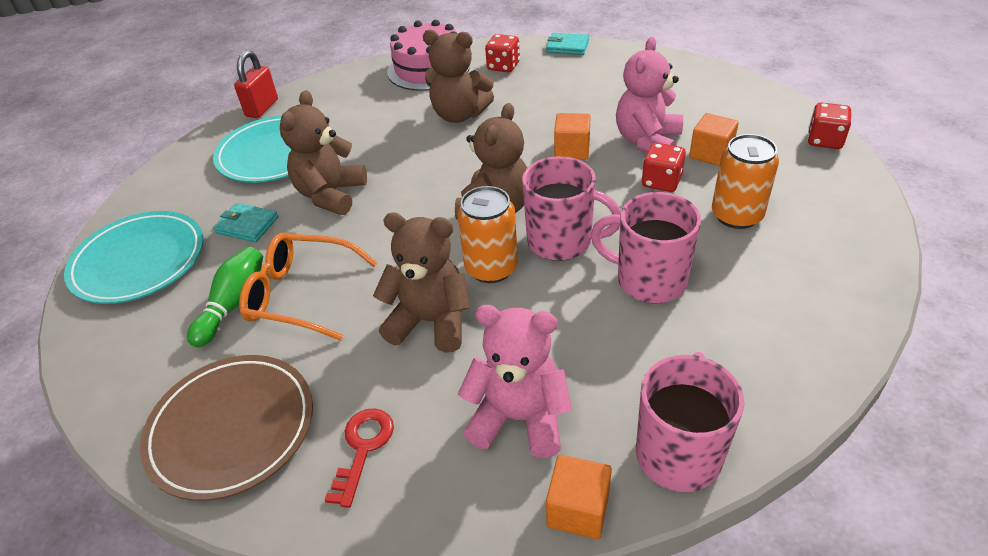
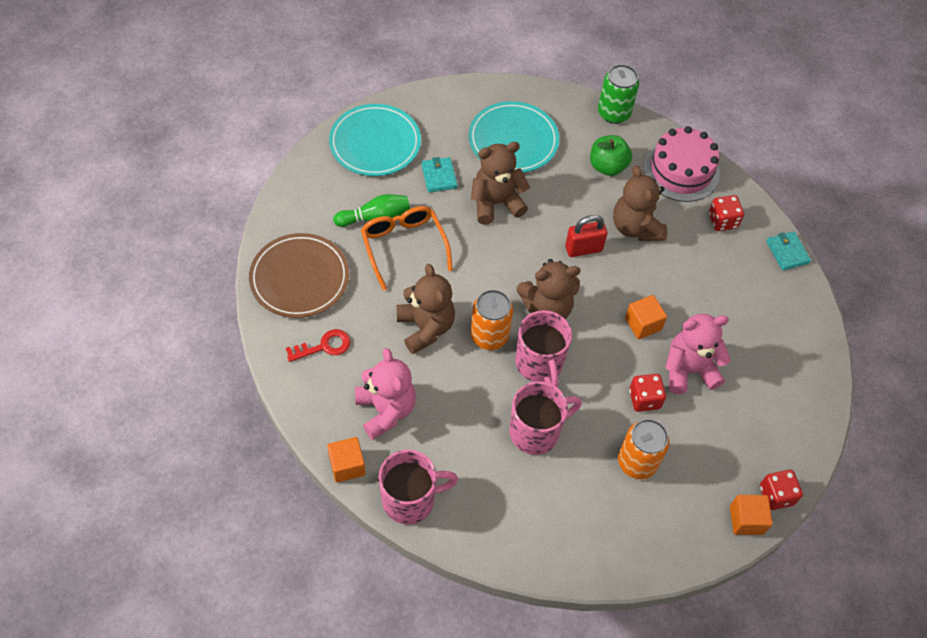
camera: 50 degrees right, 15 degrees up
red padlock [234,50,278,118] -> red padlock moved to [565,215,608,257]
pink mug [591,192,701,303] -> pink mug turned 75 degrees clockwise [509,381,582,455]
orange cube [689,113,739,166] -> orange cube moved to [730,495,773,535]
none -> green apple [590,135,632,176]
none -> green can [598,64,639,124]

